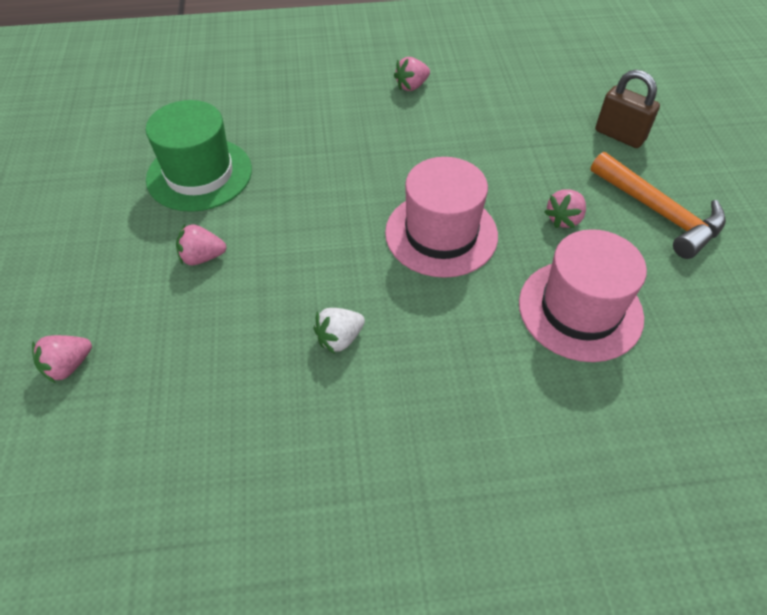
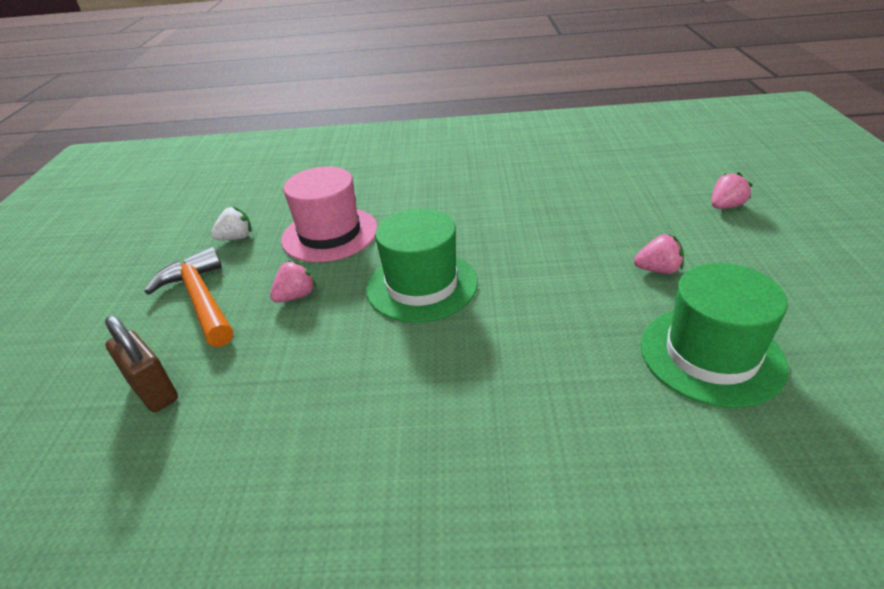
camera: 170 degrees left, 15 degrees down
white strawberry [313,308,365,354] -> white strawberry moved to [211,207,252,240]
pink hat [385,157,498,278] -> green hat [366,208,478,323]
pink strawberry [394,57,430,91] -> none

